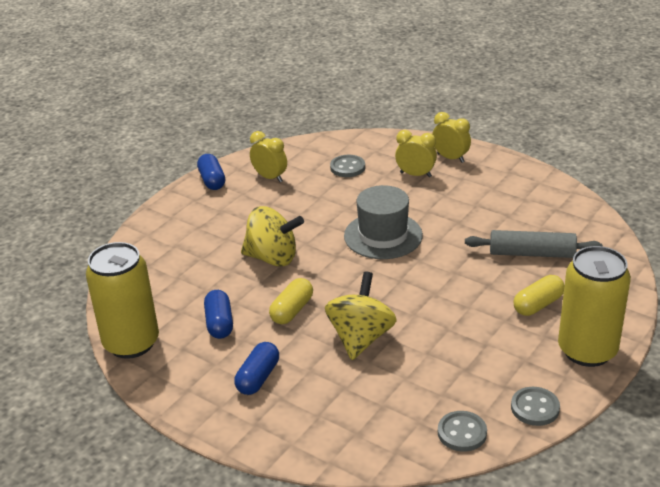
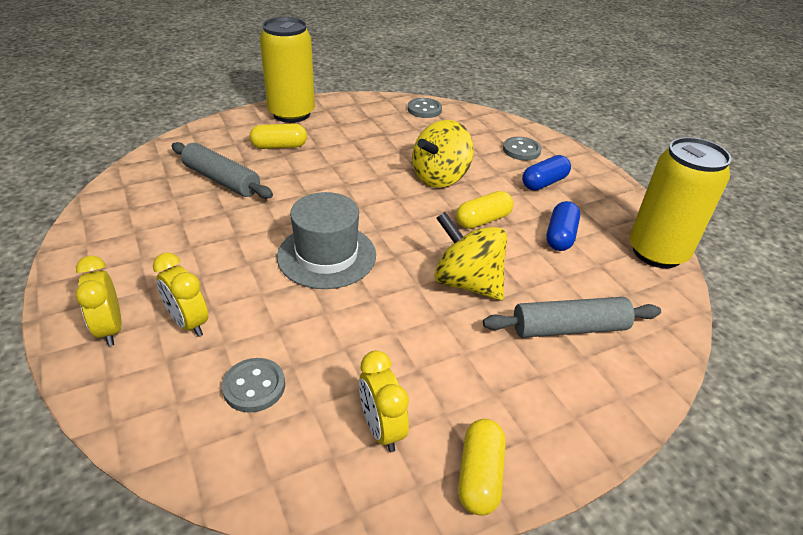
camera: 155 degrees left, 5 degrees up
blue capsule [197,154,225,190] -> yellow capsule [458,419,506,515]
grey button [511,387,560,426] -> grey button moved to [503,137,541,160]
none -> grey rolling pin [483,297,661,338]

